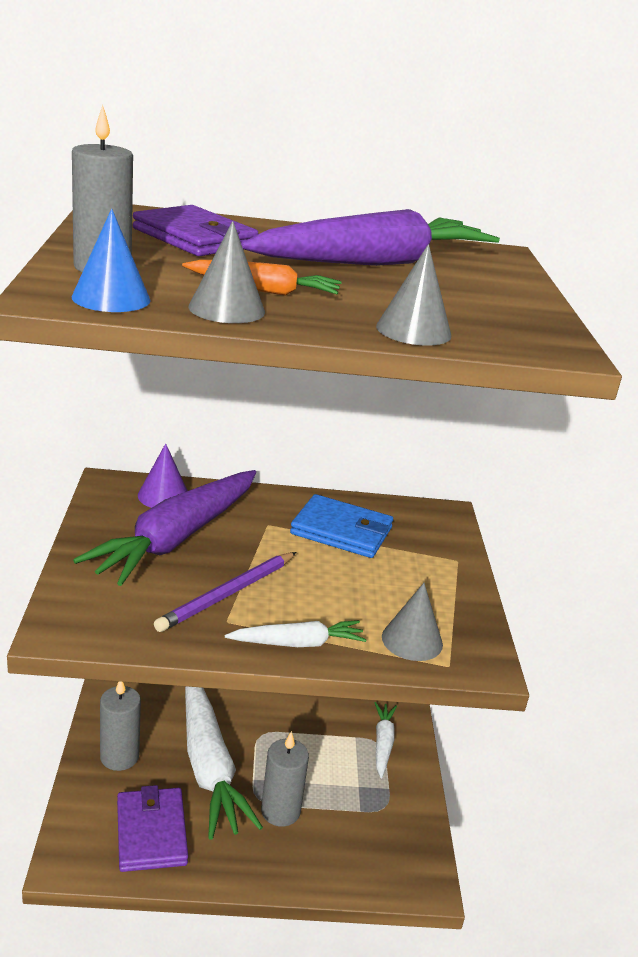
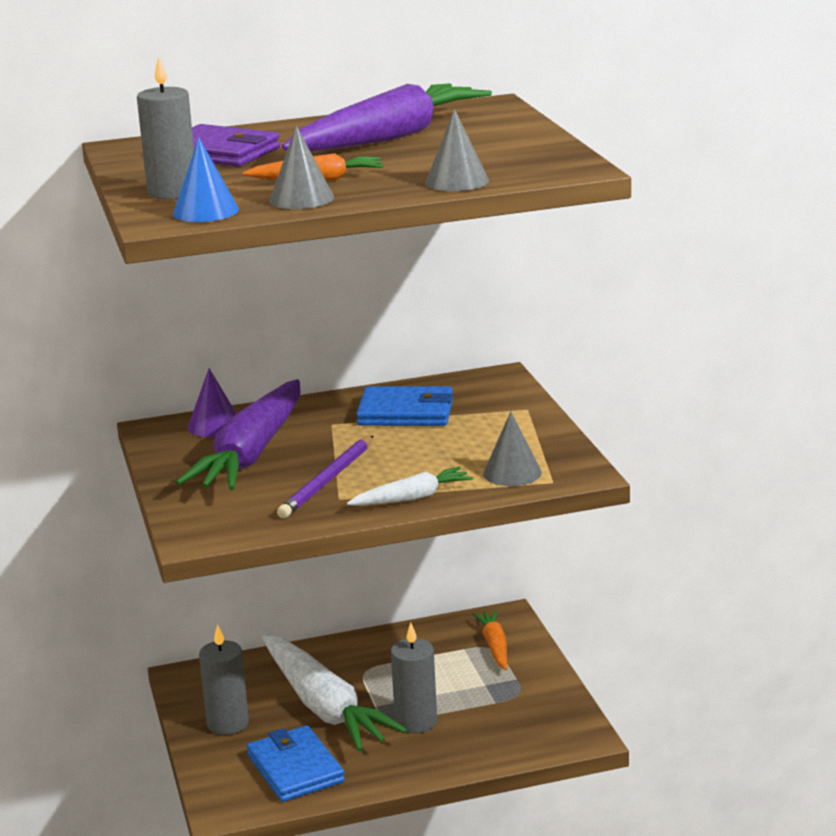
camera: 10 degrees left, 5 degrees down
purple wallet [117,785,188,872] -> blue wallet [247,725,345,802]
white carrot [375,702,397,778] -> orange carrot [472,610,507,670]

